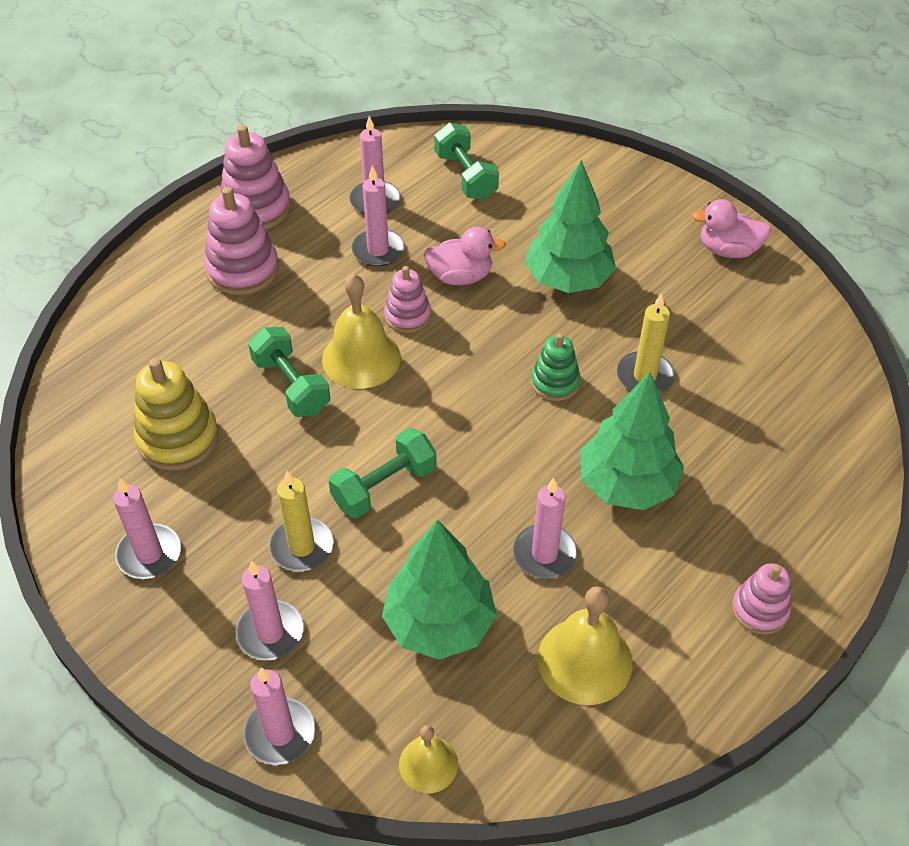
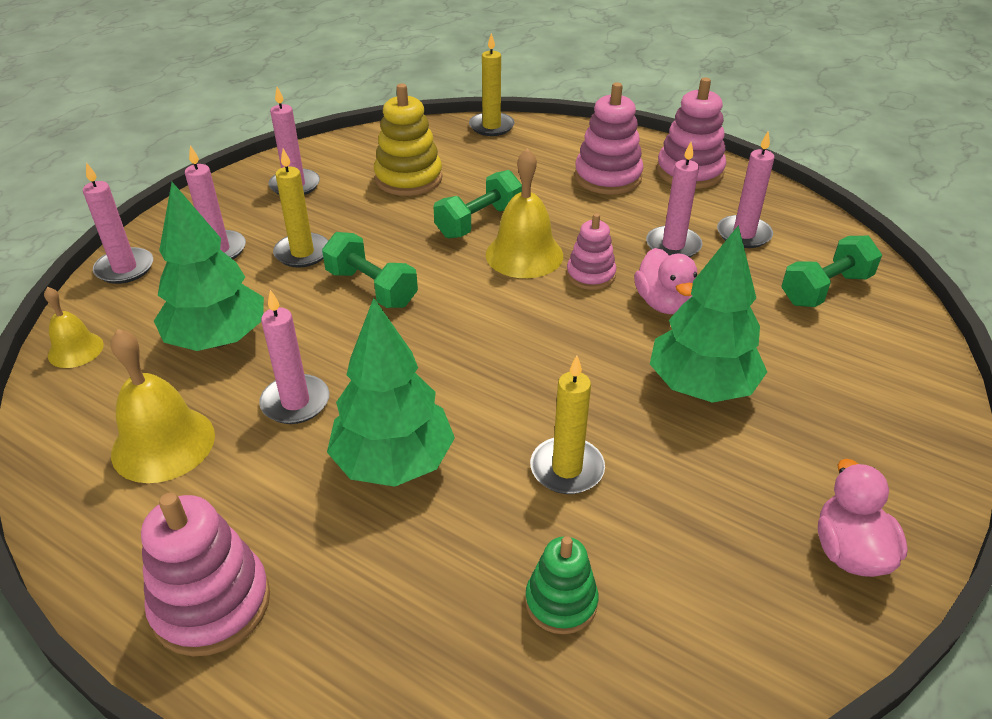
camera: 80 degrees right, 10 degrees down
green stacking toy [531,333,580,401] -> green stacking toy moved to [525,536,599,634]
pink stacking toy [732,563,791,635] -> pink stacking toy [141,492,270,657], size x1.60
none -> yellow candle [469,33,514,136]

